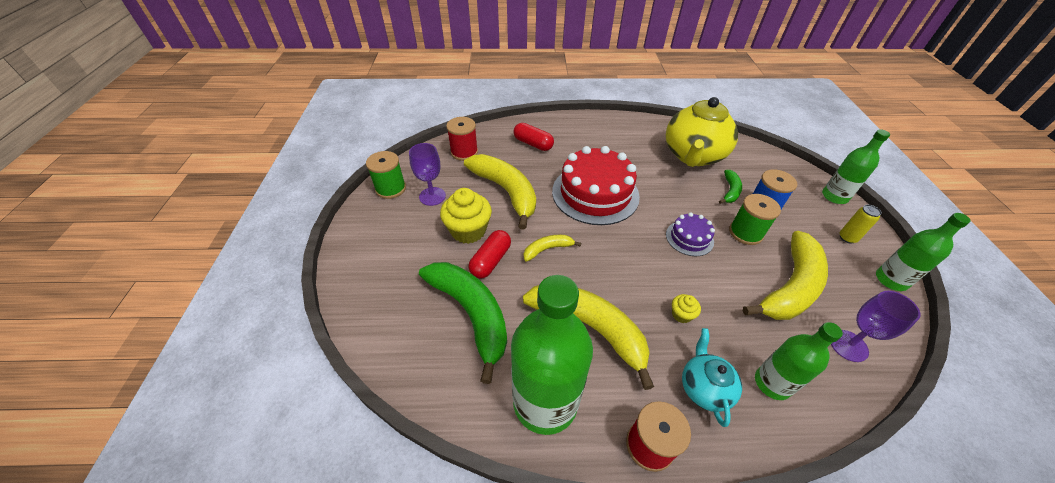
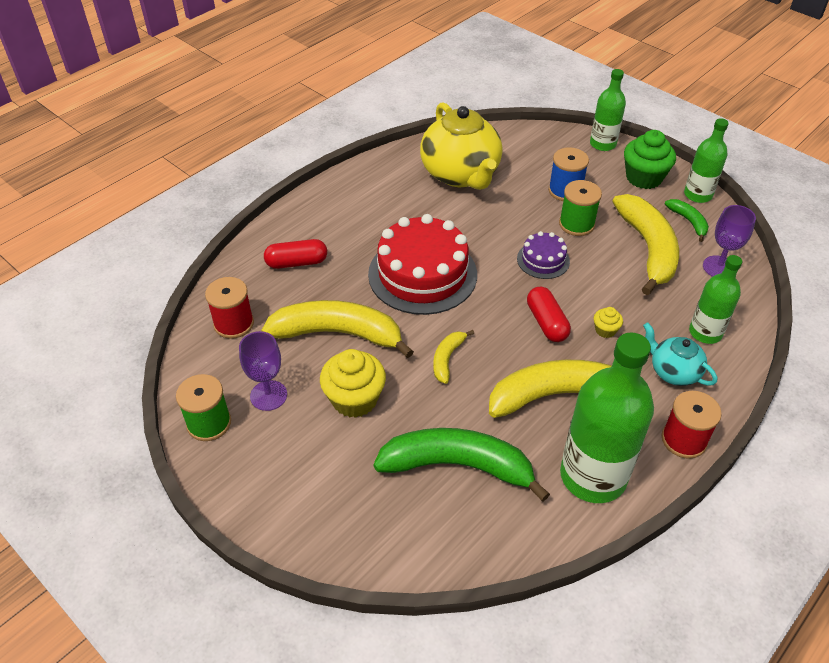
camera: 45 degrees left, 0 degrees up
red capsule [468,230,511,278] -> red capsule moved to [527,287,571,342]
green banana [719,170,742,204] -> green banana moved to [665,199,709,242]
yellow can [840,205,882,244] -> green cupcake [624,130,676,189]

